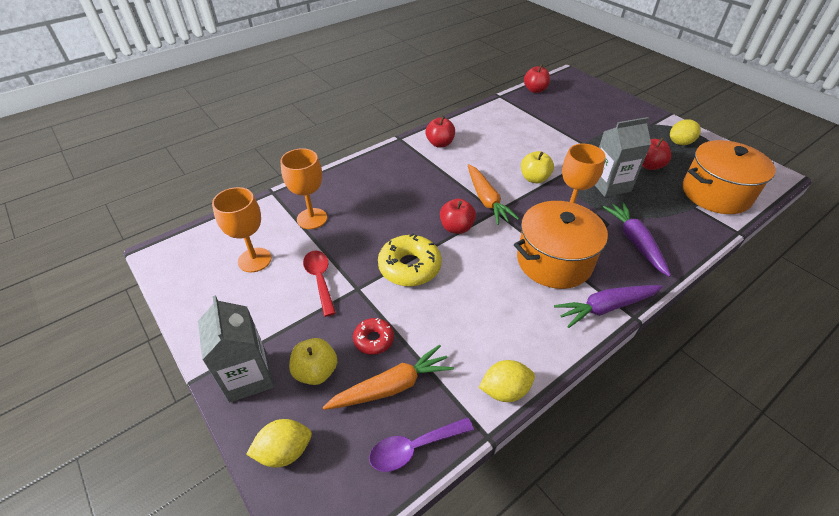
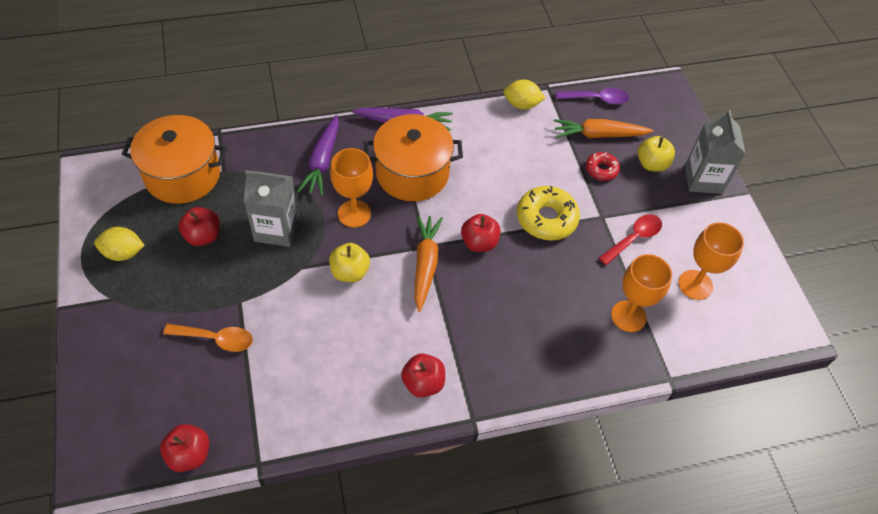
camera: 160 degrees left, 10 degrees up
yellow lemon [246,419,312,467] -> none
red spoon [303,251,336,317] -> red spoon turned 135 degrees counterclockwise [599,214,662,265]
none -> orange spoon [163,324,253,352]

